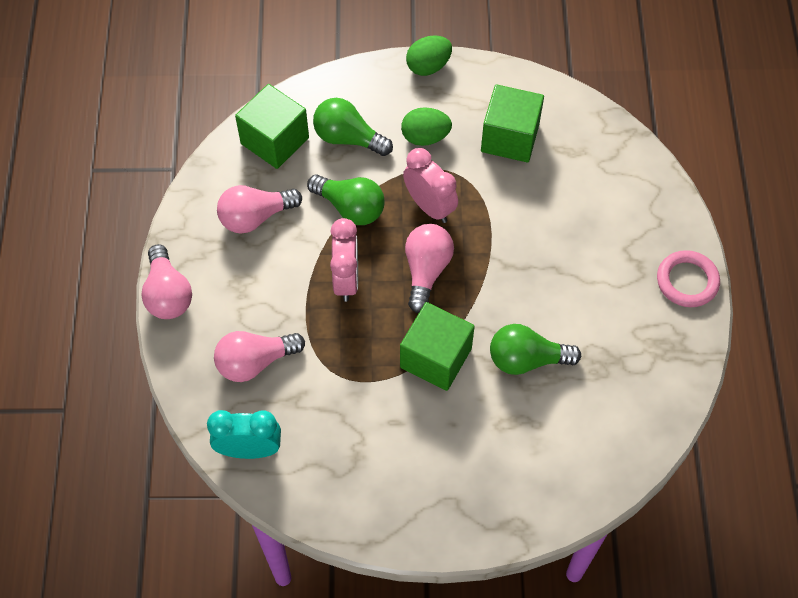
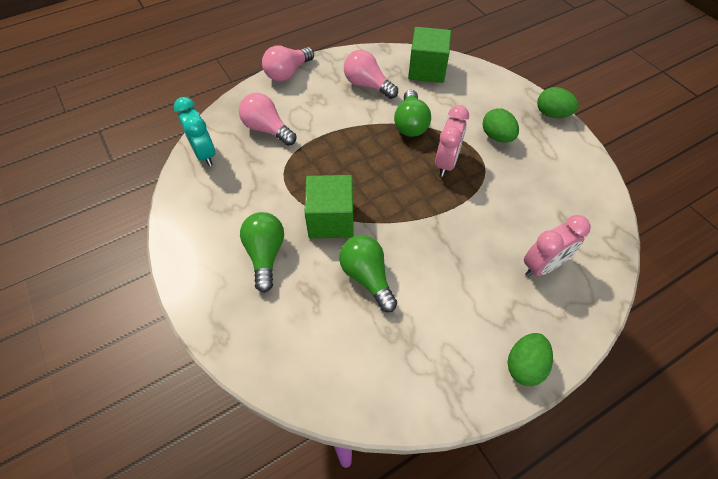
camera: 60 degrees right, 5 degrees down
green light bulb [313,98,393,156] -> green light bulb moved to [240,212,284,293]
pink clock [330,218,358,302] -> pink clock moved to [524,215,591,277]
pink light bulb [405,224,454,313] -> none
green cube [481,84,544,162] -> none
pink ring [657,250,720,307] -> green egg [508,333,553,386]

